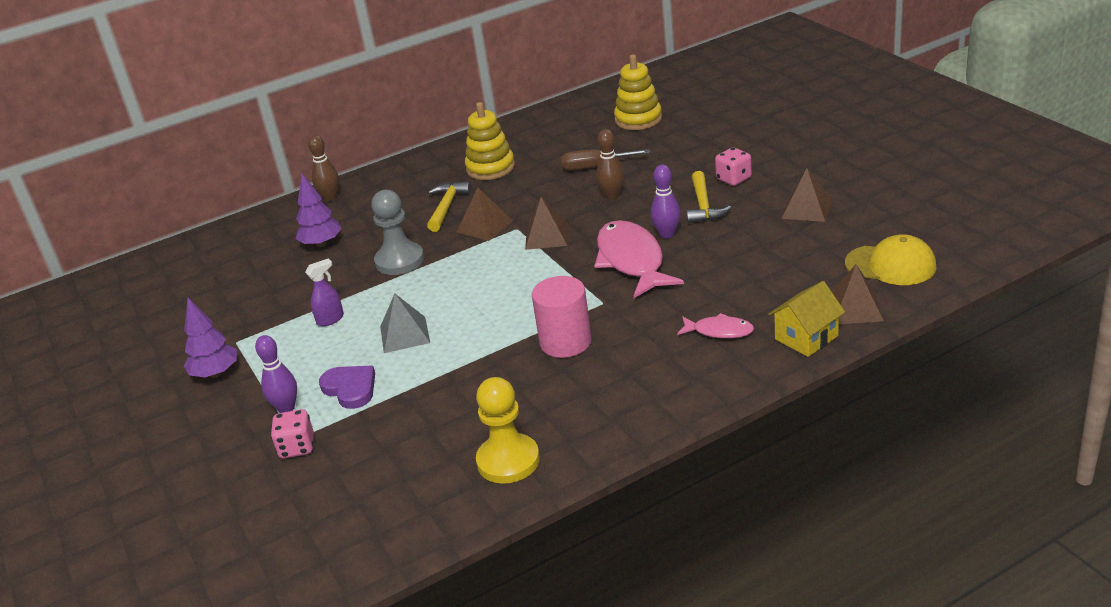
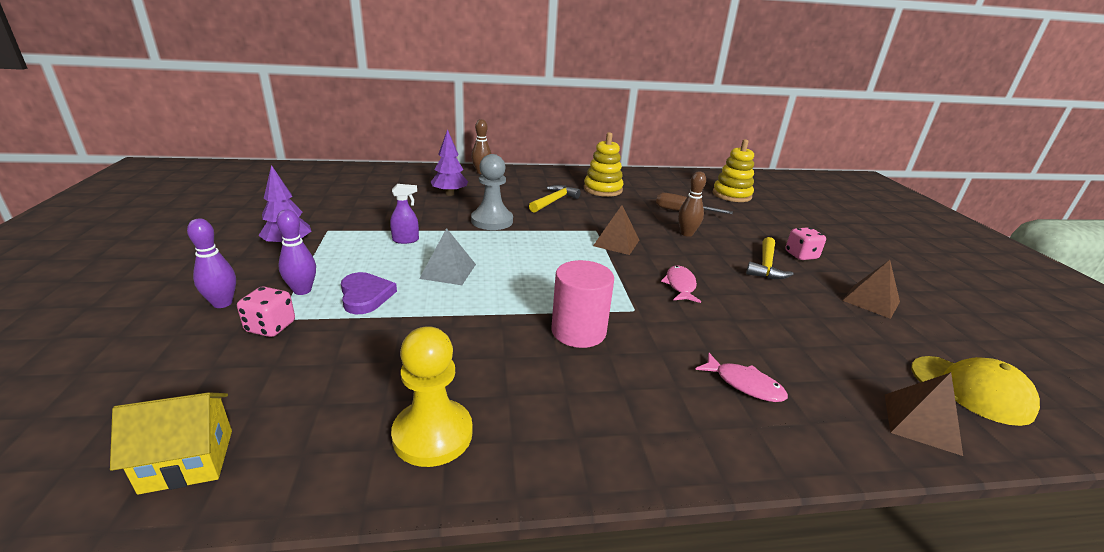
camera: 15 degrees right, 5 degrees down
brown pyramid [457,188,513,241] -> none
pink fish [594,220,684,298] -> pink fish [661,265,701,303], size x0.51
purple bowling pin [651,165,681,238] -> purple bowling pin moved to [187,218,236,308]
yellow house [768,281,845,357] -> yellow house moved to [110,392,232,495]

